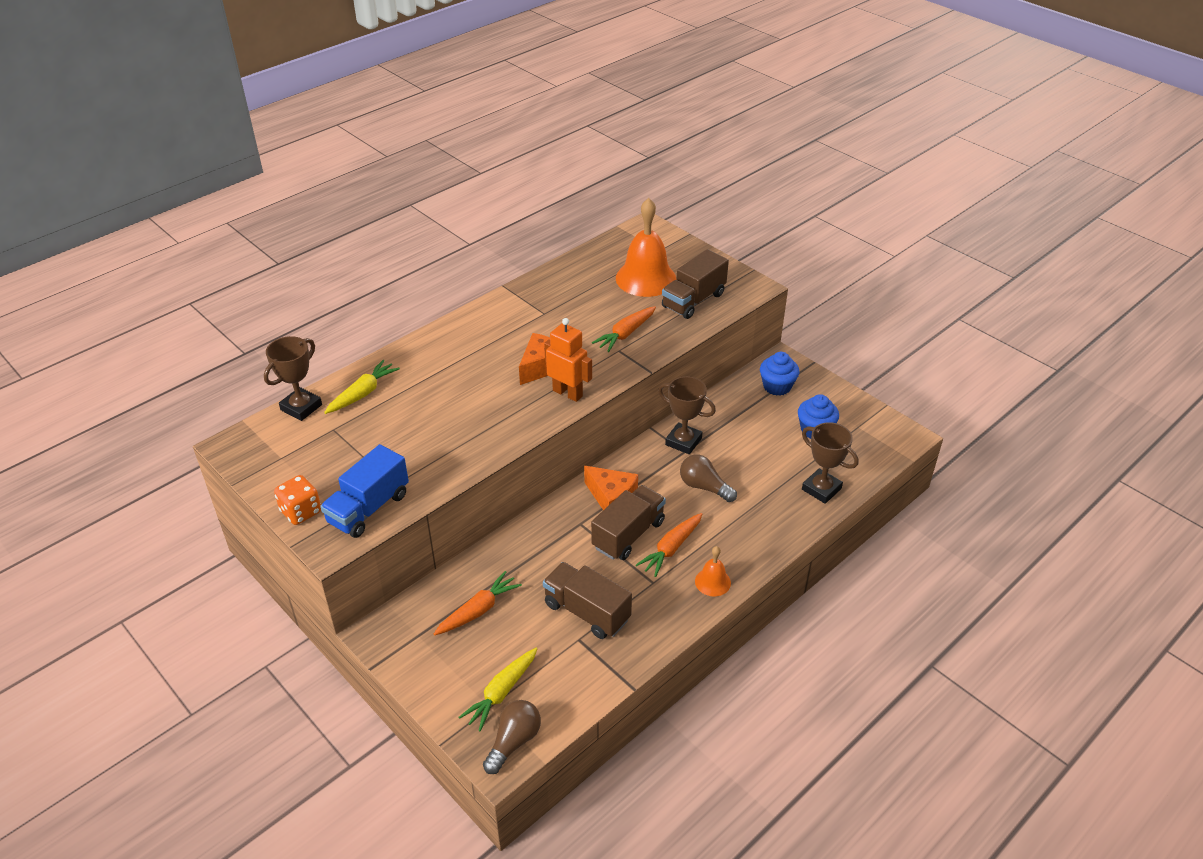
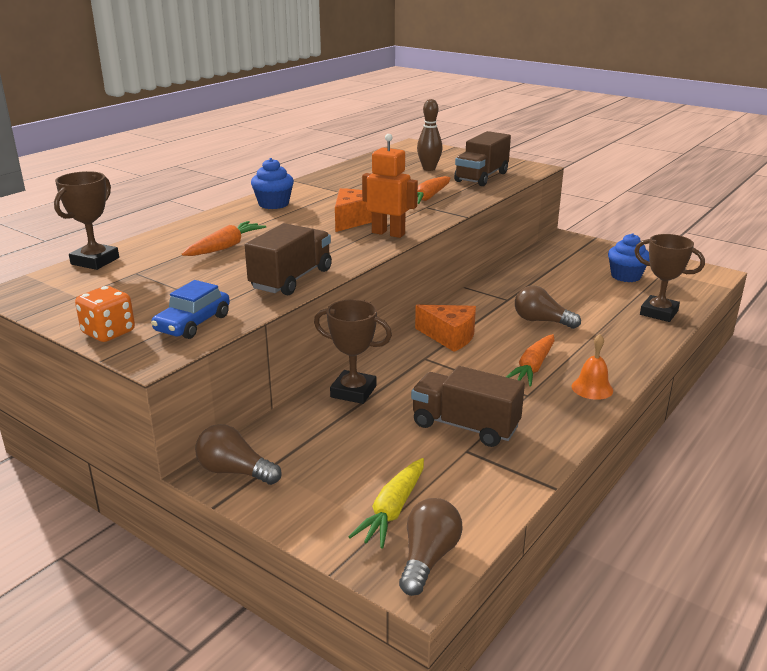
camera: 10 degrees left, 15 degrees down
blue truck [320,444,409,538] -> blue car [151,280,230,339]
yellow carrot [324,360,400,414] -> none
orange carrot [434,571,522,635] -> orange carrot moved to [182,221,266,256]
brown truck [591,485,666,560] -> brown truck moved to [245,223,332,295]
orange bell [616,198,676,297] -> brown bowling pin [417,99,443,171]
brown trophy [658,376,716,454] -> brown trophy moved to [314,299,392,404]
blue cupcake [760,352,799,396] -> blue cupcake moved to [251,158,294,209]
none -> brown light bulb [195,424,282,485]

